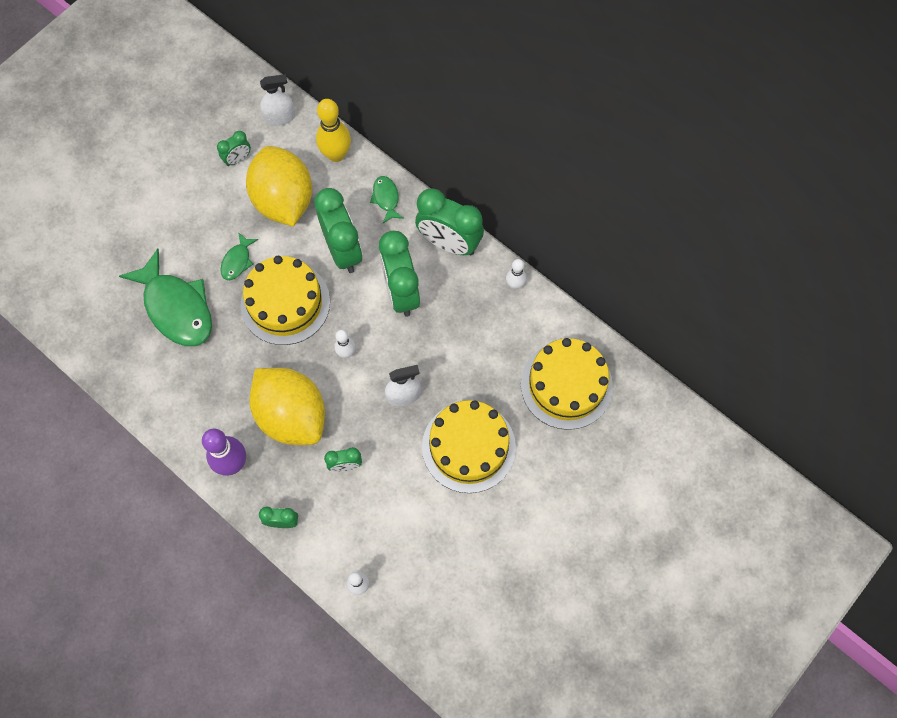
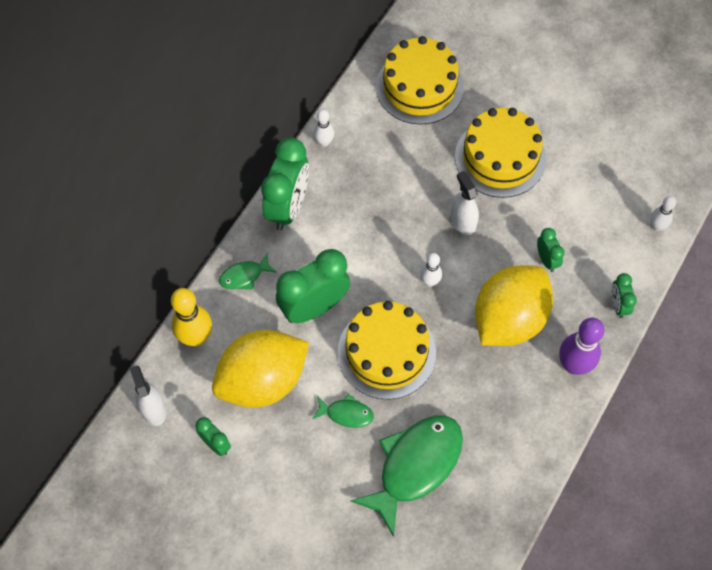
camera: 100 degrees left, 5 degrees down
green clock [379,231,420,317] -> none

